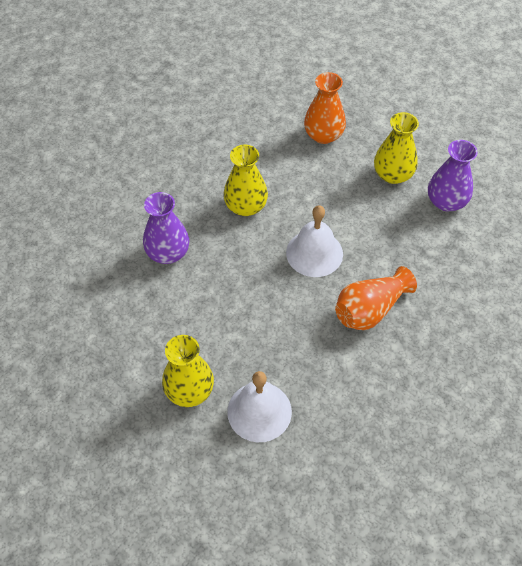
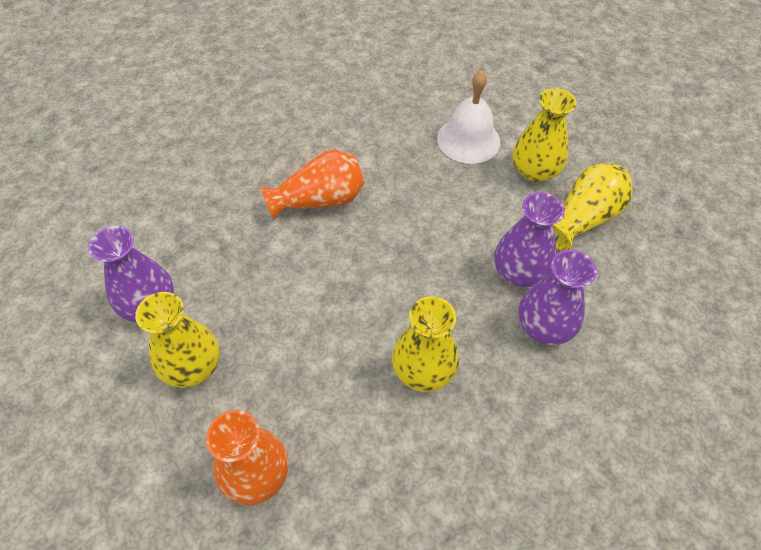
camera: 165 degrees left, 0 degrees up
white bell [286,205,343,277] -> none
none -> purple vase [494,192,565,287]
none -> yellow vase [553,164,632,251]

